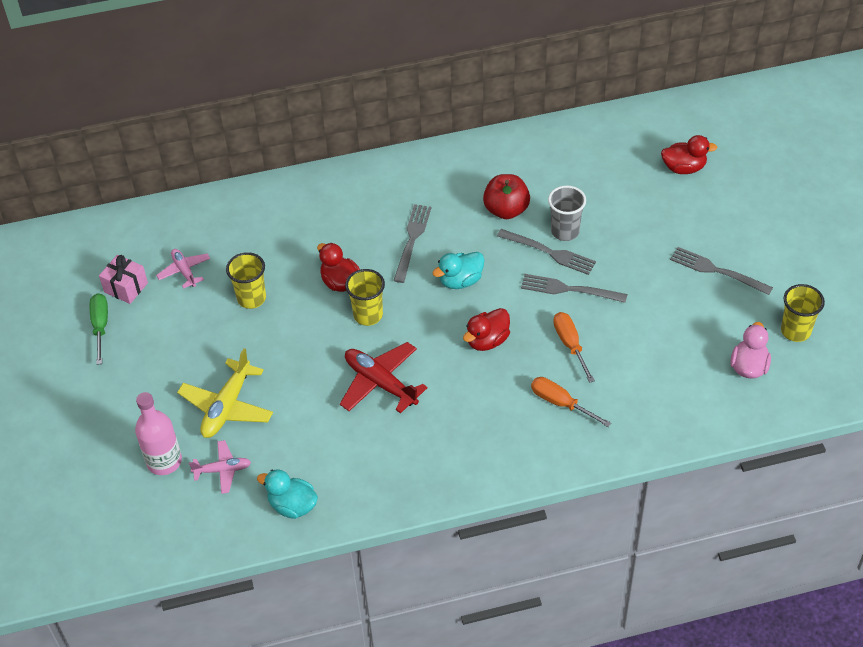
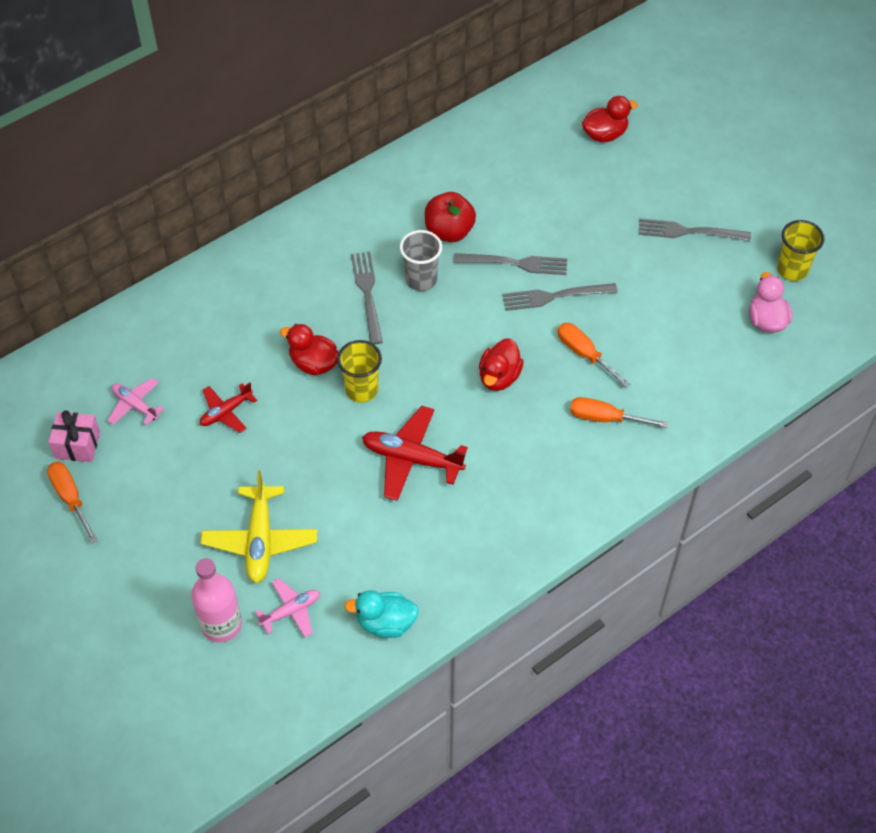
camera: 25 degrees left, 5 degrees up
green screwdriver [90,293,108,365] -> orange screwdriver [47,462,98,543]
yellow cup [226,252,266,309] -> red plane [200,382,257,433]
turquoise duck [432,252,484,289] -> none
grey cup [548,185,586,241] -> grey cup moved to [400,230,442,291]

